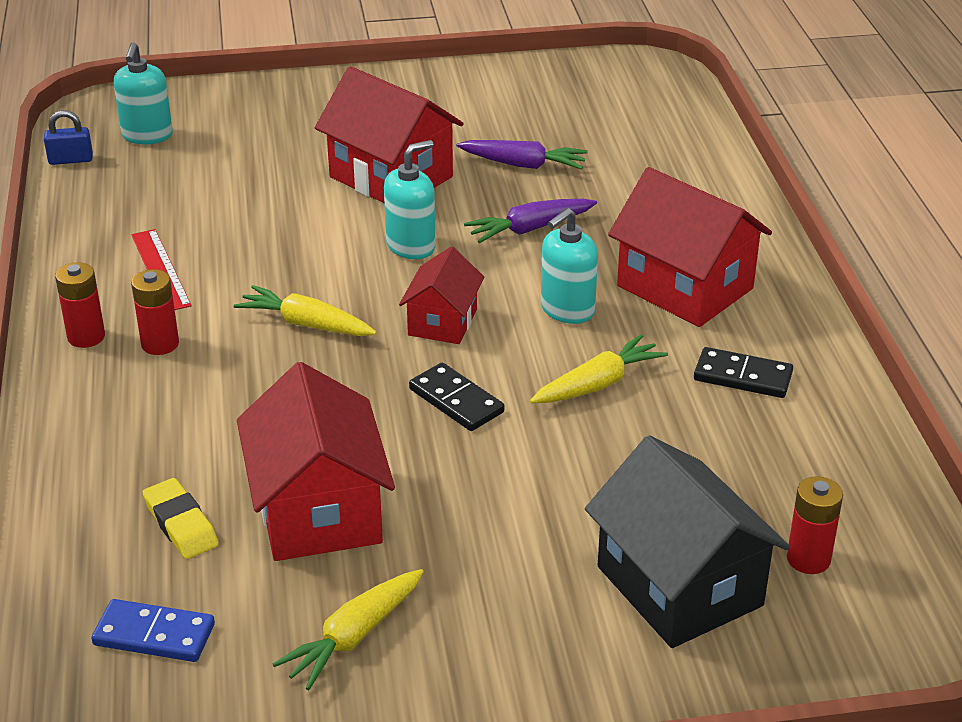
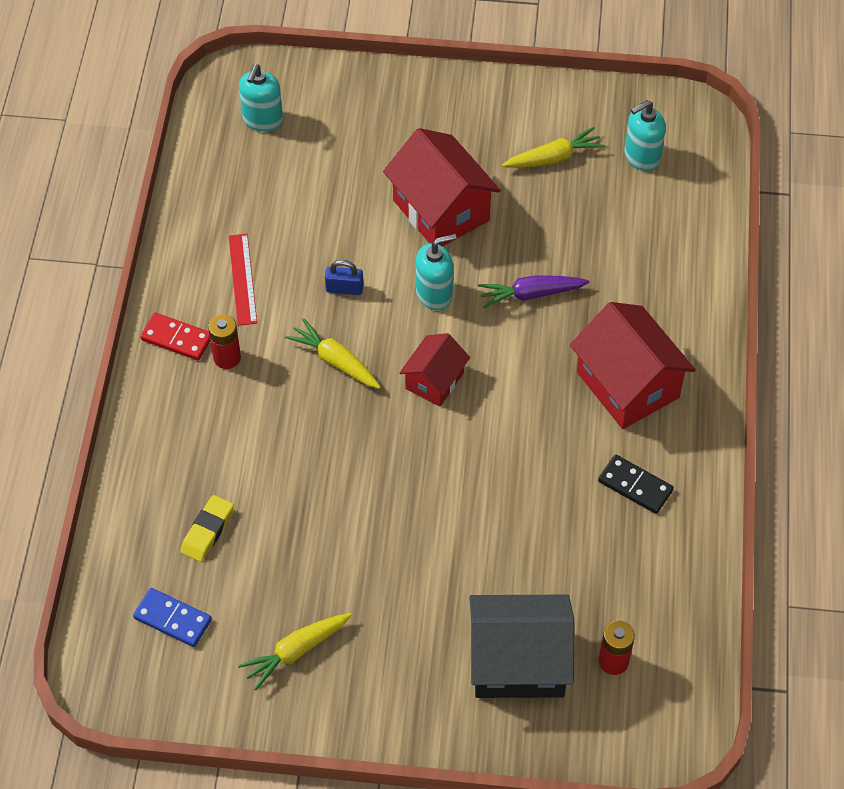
camera: 15 degrees right, 20 degrees up
blue padlock [44,110,93,165] -> blue padlock moved to [325,260,363,295]
red battery [55,262,105,348] -> red domino [140,313,210,361]
yellow eraser [143,478,219,559] -> yellow eraser turned 45 degrees clockwise [180,495,234,562]
red house [237,362,395,561] -> none
black domino [409,363,504,431] -> none
purple carrot [456,140,588,170] -> none
yellow carrot [530,334,668,403] -> yellow carrot moved to [502,127,605,168]
turquoise soap dispenser [541,208,598,324] -> turquoise soap dispenser moved to [624,100,666,171]
black house [585,435,790,648] -> black house turned 75 degrees counterclockwise [469,595,575,698]

